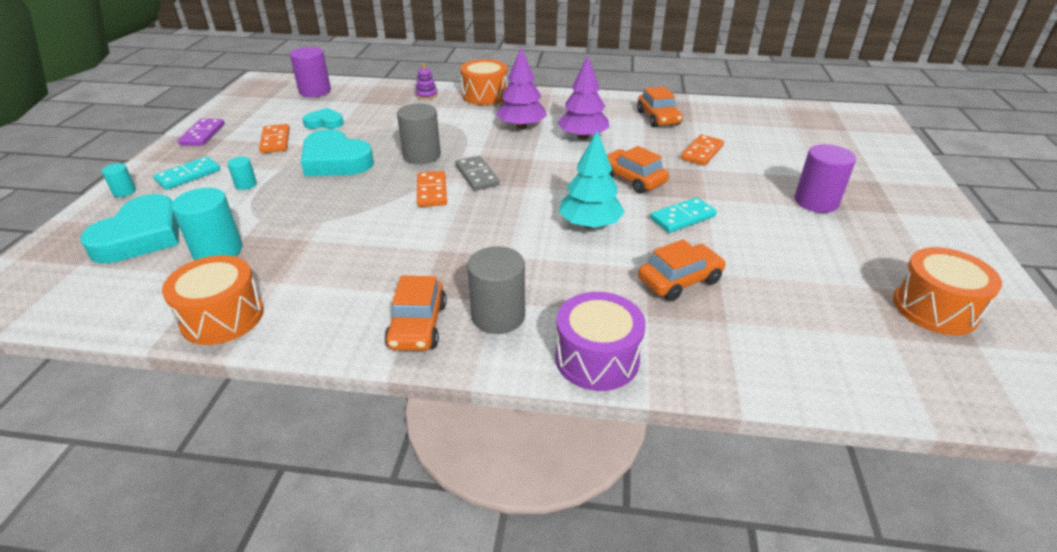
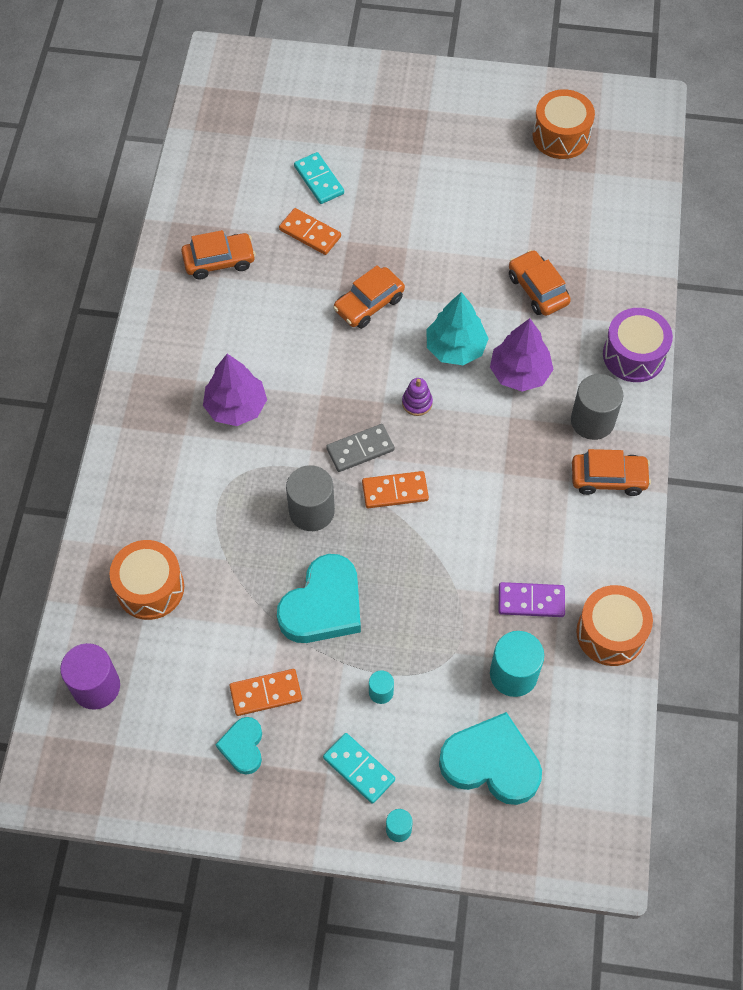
camera: 90 degrees left, 25 degrees up
purple domino [178,119,225,146] -> purple domino moved to [499,582,565,617]
turquoise heart [303,108,344,129] -> turquoise heart moved to [215,717,262,775]
purple stacking toy [415,63,438,99] -> purple stacking toy moved to [402,378,433,416]
orange drum [460,59,507,105] -> orange drum moved to [109,540,184,620]
purple tree [557,56,610,140] -> purple tree moved to [490,318,554,391]
turquoise domino [650,197,717,233] -> turquoise domino moved to [294,152,344,204]
purple cylinder [795,144,856,213] -> none

